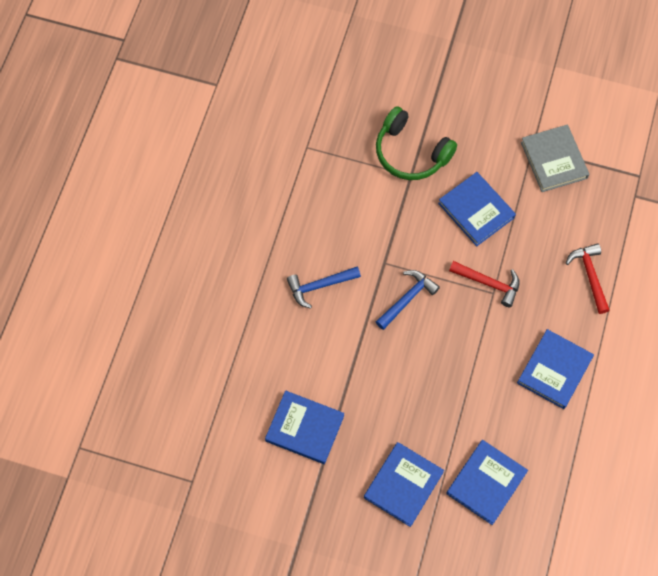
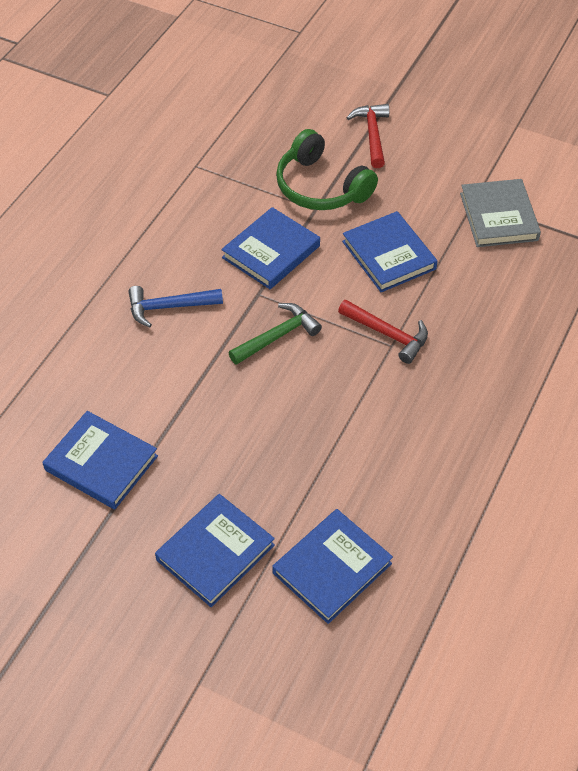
camera: 10 degrees right, 15 degrees down
blue hammer [376,270,440,330] -> green hammer [228,303,322,365]
blue book [517,329,594,409] -> blue book moved to [221,207,320,289]
red hammer [566,243,610,314] -> red hammer moved to [346,104,389,168]

